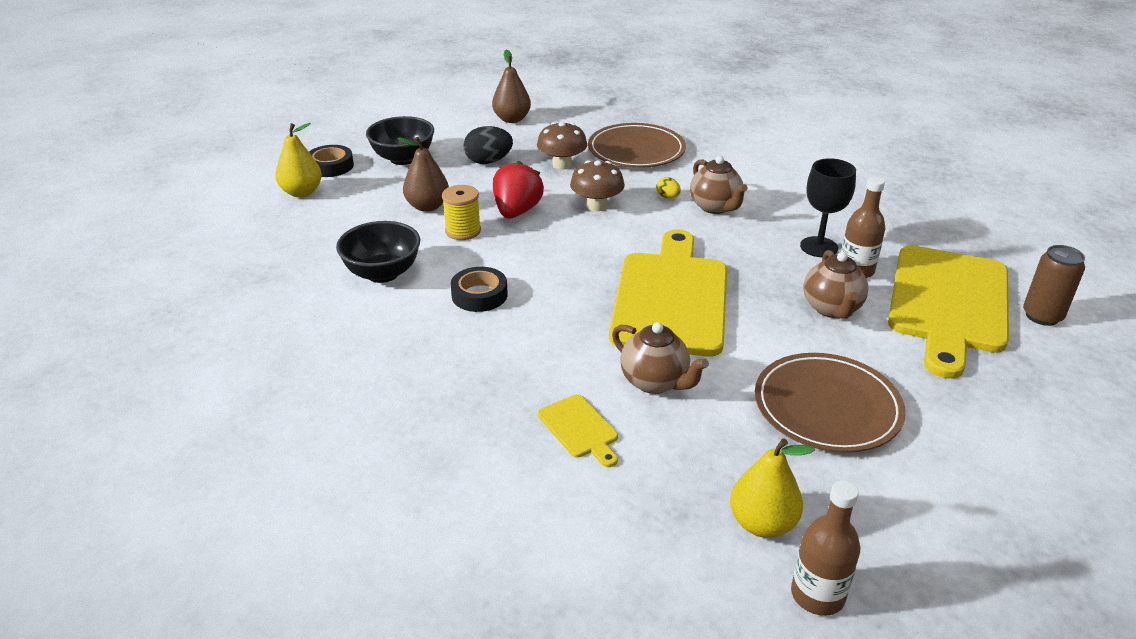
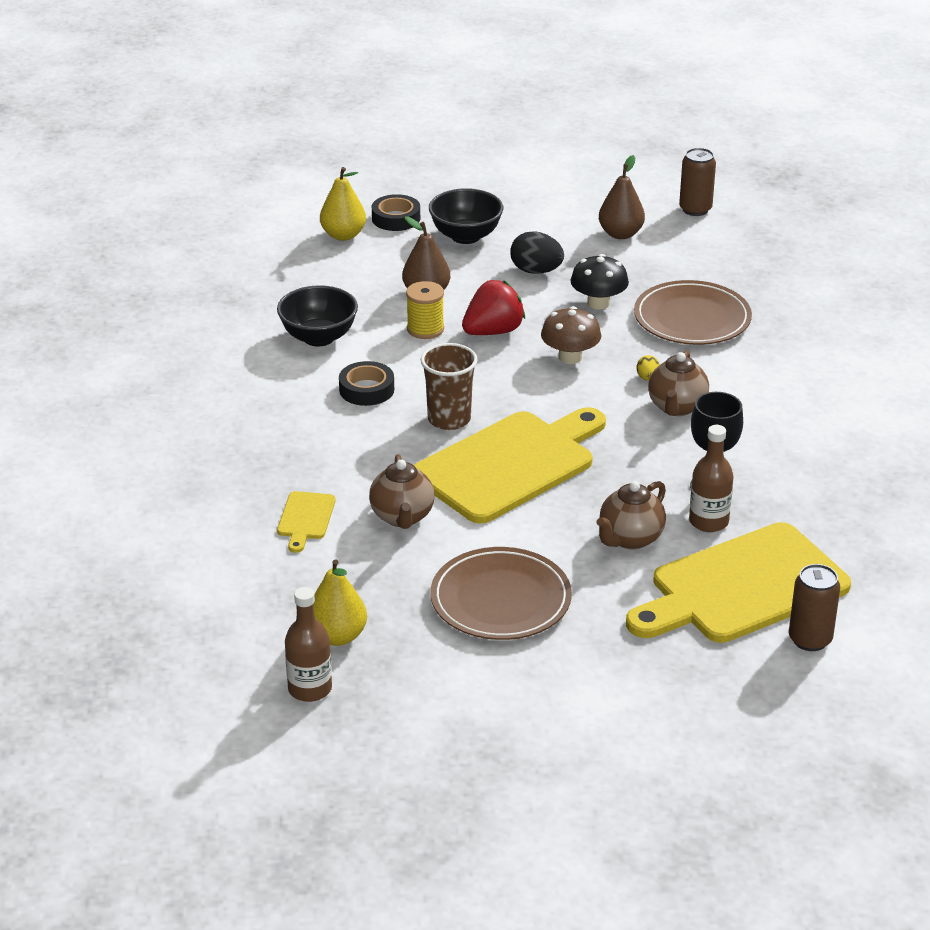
camera: 40 degrees right, 0 degrees up
brown mushroom [537,122,587,170] -> black mushroom [570,254,629,310]
none -> brown cup [421,343,477,430]
none -> brown can [679,148,716,216]

